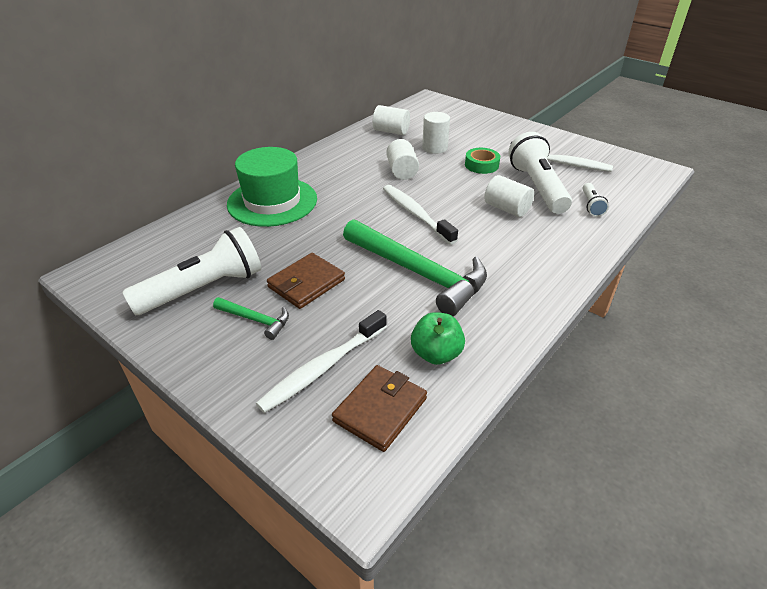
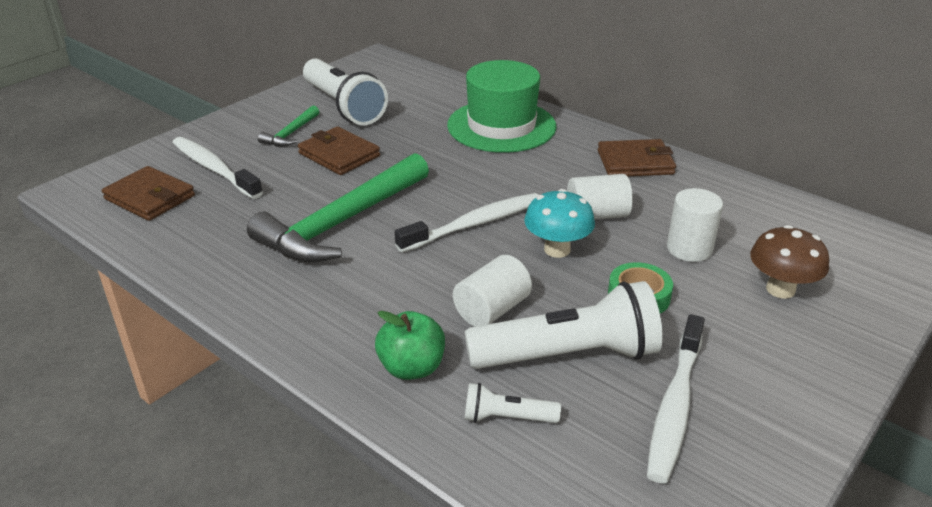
camera: 90 degrees right, 5 degrees down
white cylinder [373,105,410,135] -> none
green apple [411,312,465,365] -> green apple moved to [375,311,445,380]
none -> turquoise mushroom [524,189,595,258]
none -> brown wallet [598,139,676,176]
none -> brown mushroom [750,225,829,299]

